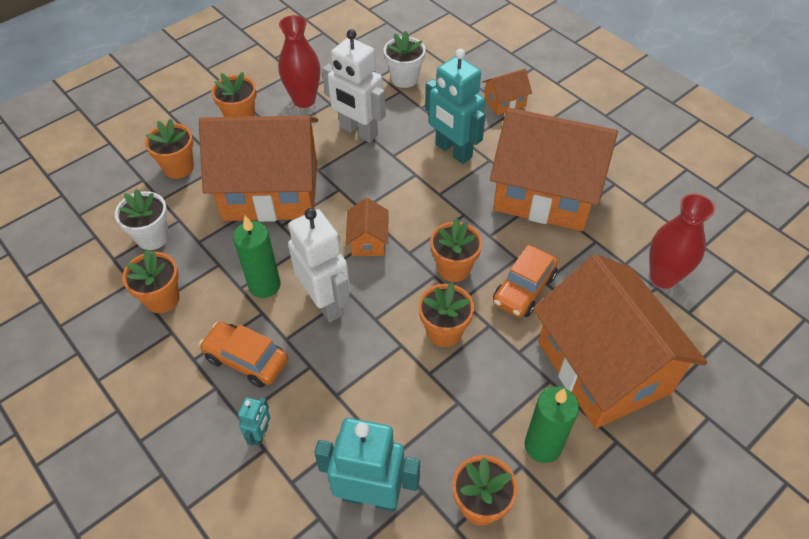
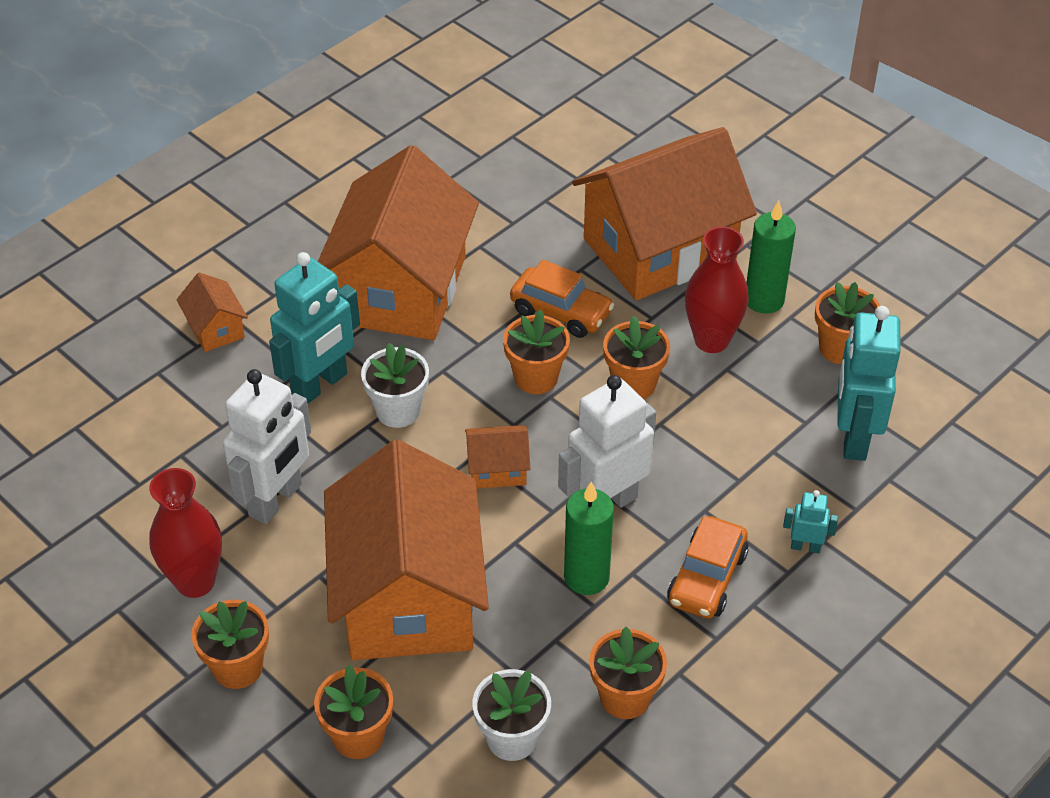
camera: 95 degrees left, 5 degrees down
white flower pot [384,31,426,88] -> white flower pot moved to [361,343,429,428]
red vase [649,193,715,289] -> red vase moved to [685,226,749,353]

